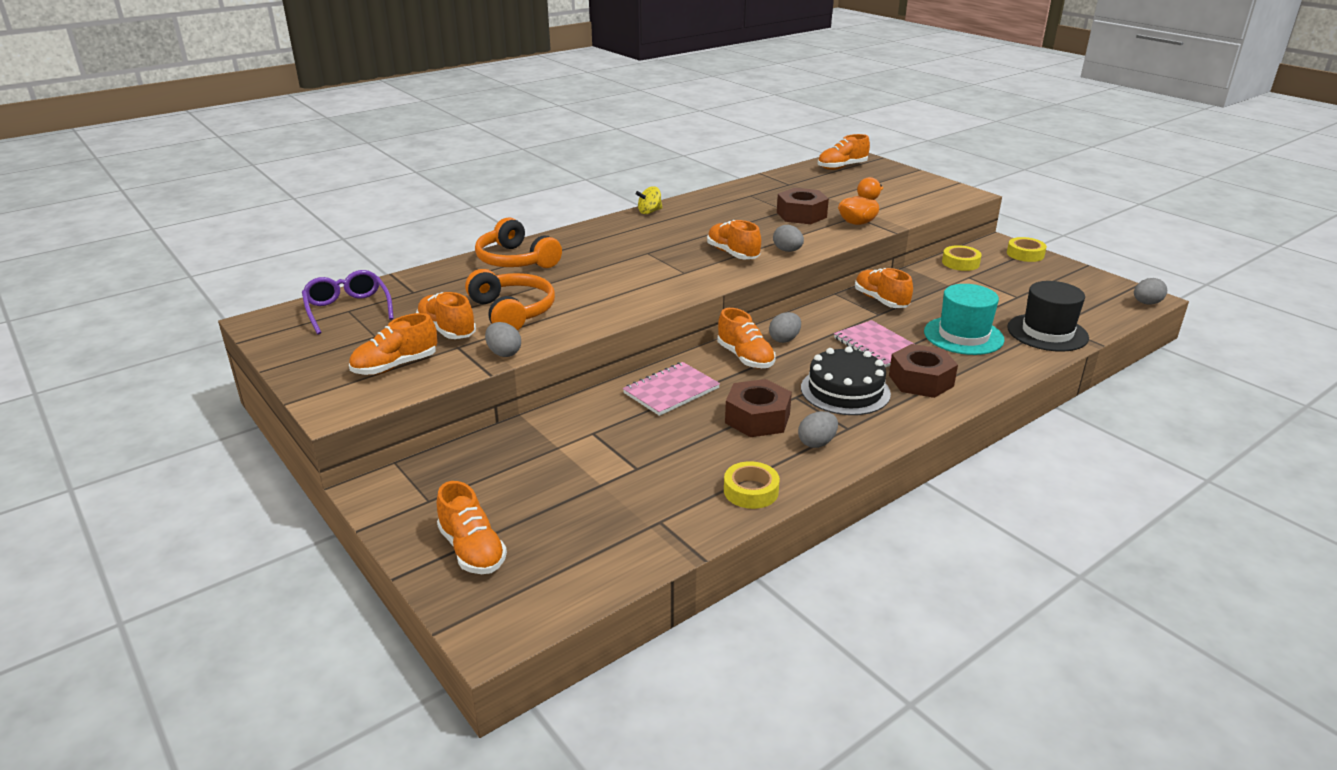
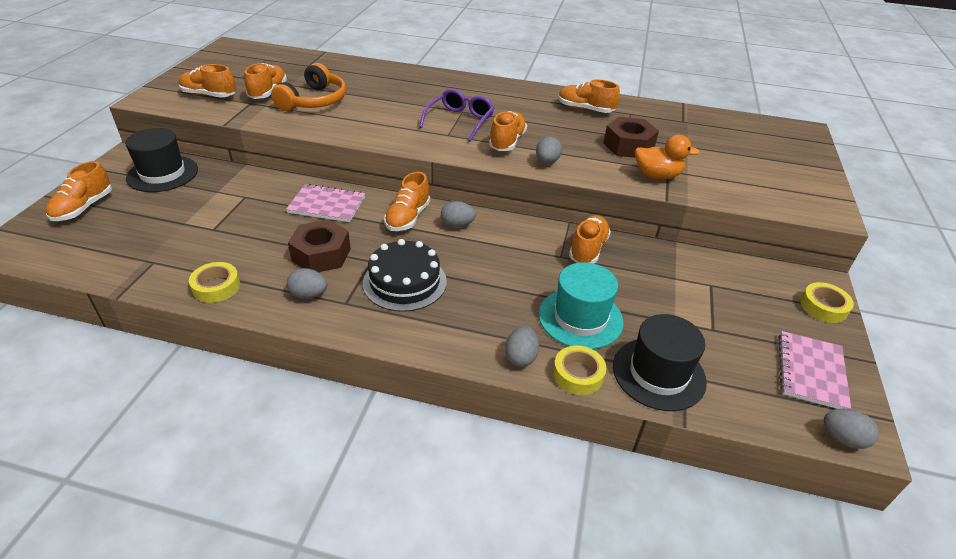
camera: 50 degrees right, 10 degrees up
purple glasses [302,270,394,335] -> purple glasses moved to [419,89,494,141]
orange headphones [475,217,562,268] -> none
grey egg [485,322,521,357] -> grey egg moved to [505,326,539,367]
yellow spinning top [636,186,663,214] -> none
orange shoe [817,134,870,170] -> orange shoe moved to [558,80,620,113]
pink notebook [834,320,914,368] -> pink notebook moved to [779,331,851,409]
brown nut [889,344,958,398] -> none
yellow tape [942,245,982,271] -> yellow tape moved to [553,345,606,395]
none -> black hat [125,128,198,192]

